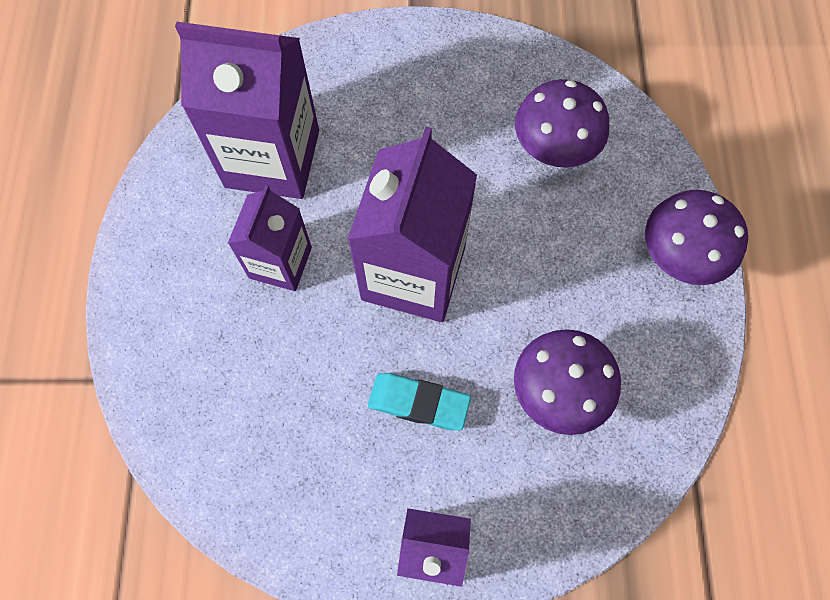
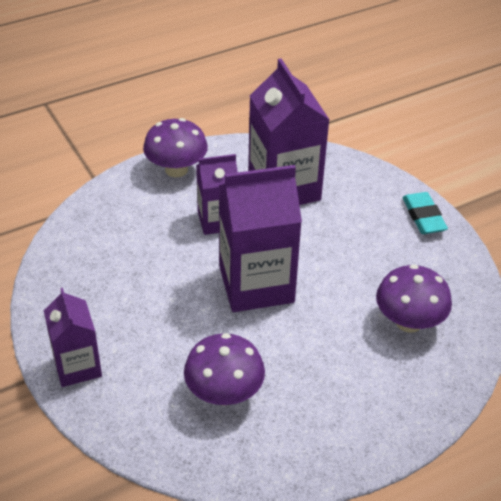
camera: 60 degrees right, 25 degrees down
turquoise eraser [368,373,471,431] -> turquoise eraser moved to [402,192,448,234]
purple mushroom [645,190,748,285] -> purple mushroom moved to [143,118,208,177]

